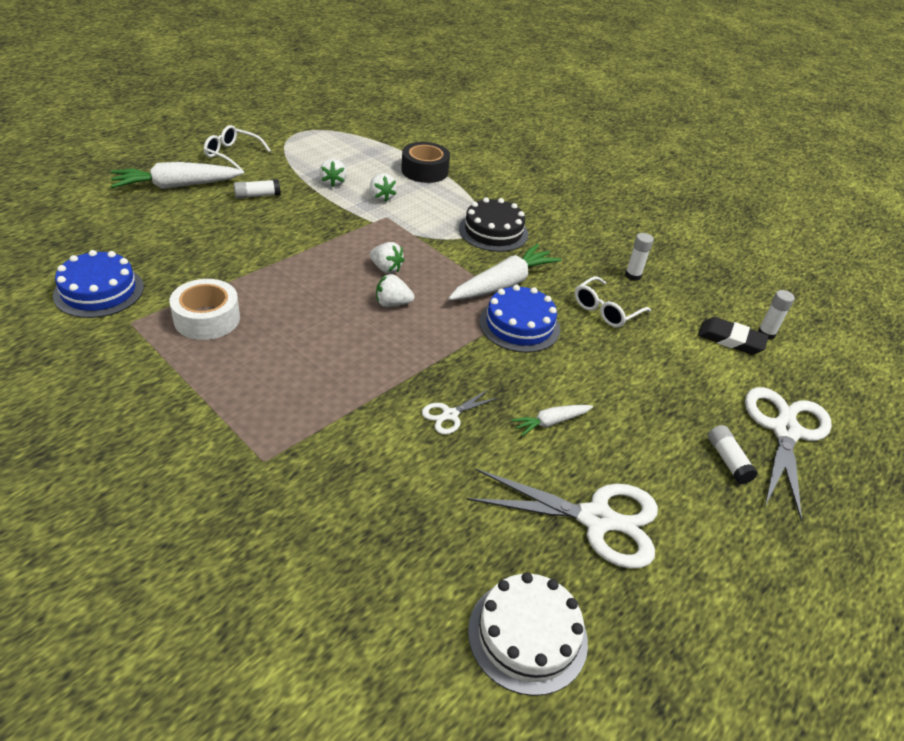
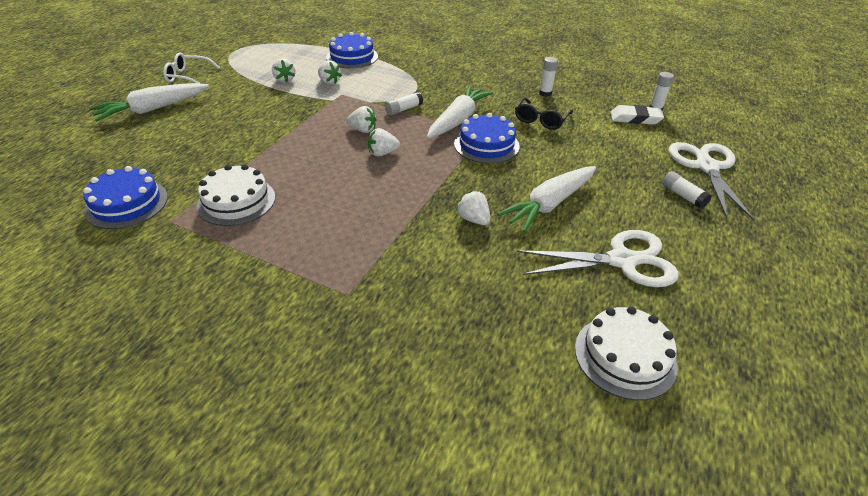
camera: 15 degrees left, 0 degrees up
white tape [169,279,240,340] -> white cake [197,164,275,226]
white glue stick [234,179,281,199] -> white glue stick moved to [385,92,423,115]
black tape [401,142,450,183] -> blue cake [326,32,378,68]
white scissors [422,389,498,435] -> white strawberry [456,191,490,225]
black cake [459,197,528,252] -> none
white carrot [511,405,593,436] -> white carrot [497,166,596,232], size x1.90
white glasses [575,276,651,328] -> black glasses [515,98,573,130]
black eraser [698,317,769,354] -> white eraser [611,105,664,125]

